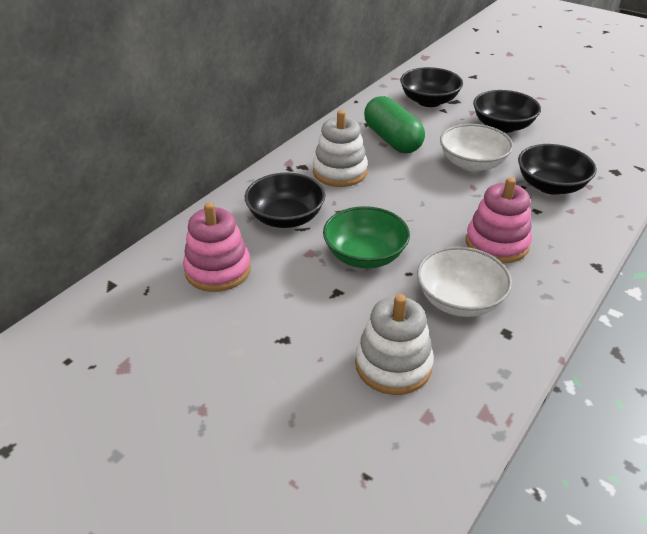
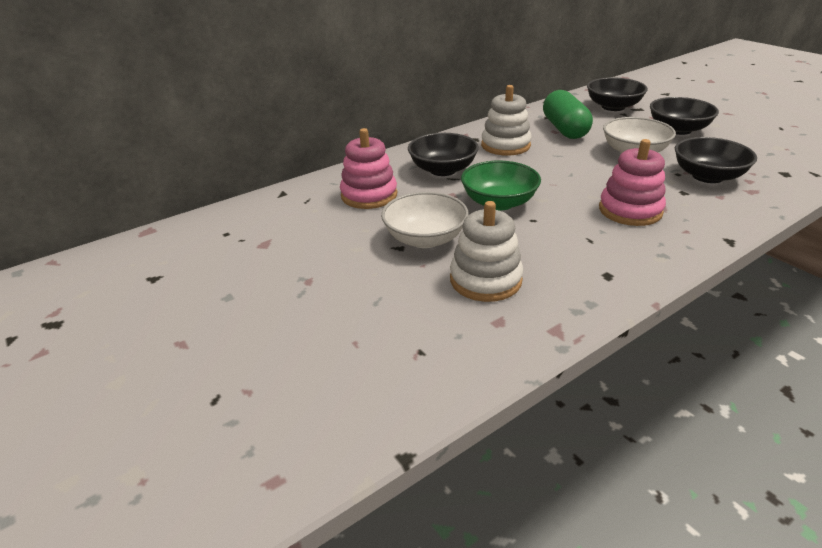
camera: 20 degrees right, 5 degrees down
white bowl [417,246,512,317] -> white bowl moved to [381,192,469,248]

